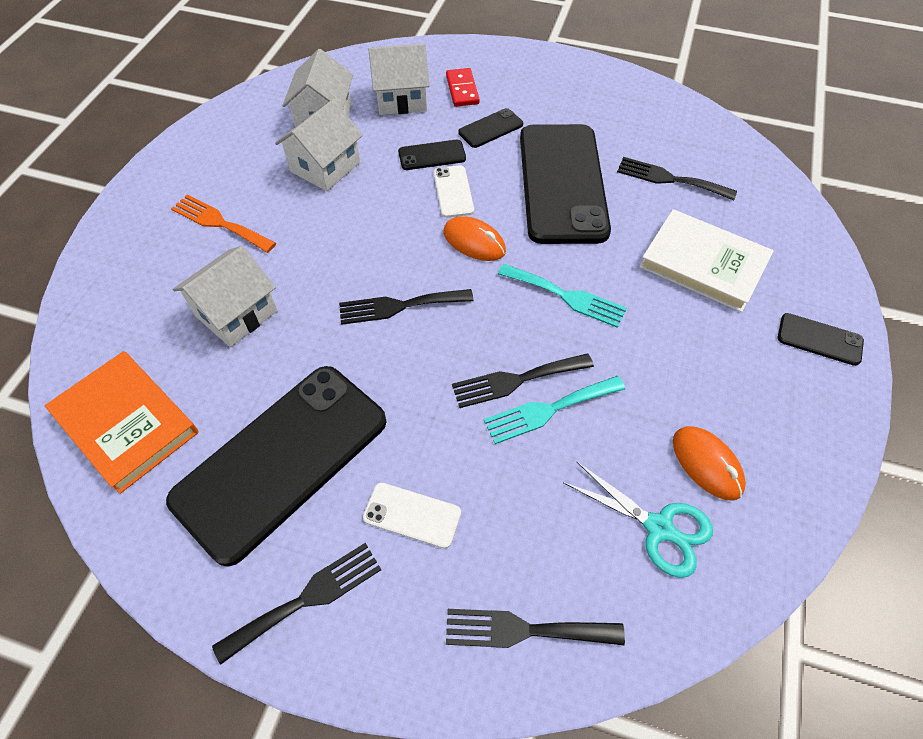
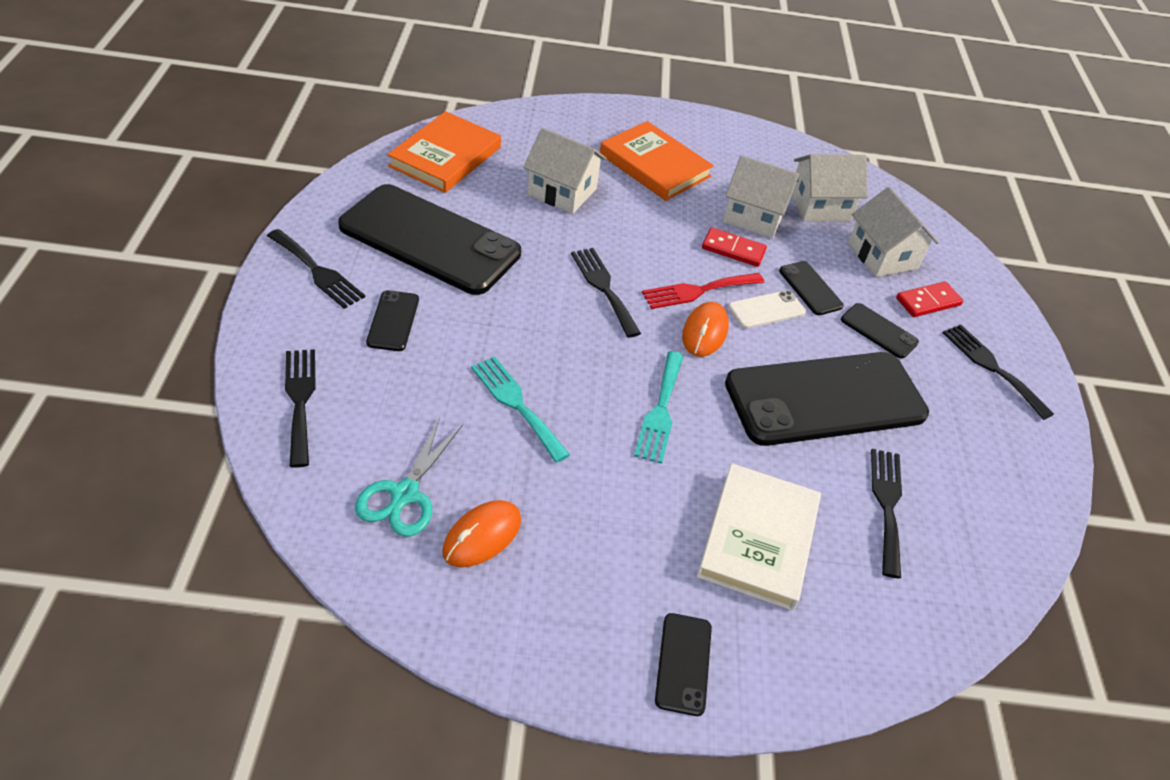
camera: 70 degrees right, 10 degrees down
orange fork [171,195,276,253] -> orange book [600,121,714,201]
white phone [363,483,461,549] -> black phone [366,290,419,351]
black fork [452,353,594,408] -> black fork moved to [943,324,1054,420]
none -> red fork [642,273,764,309]
none -> red domino [702,227,767,267]

